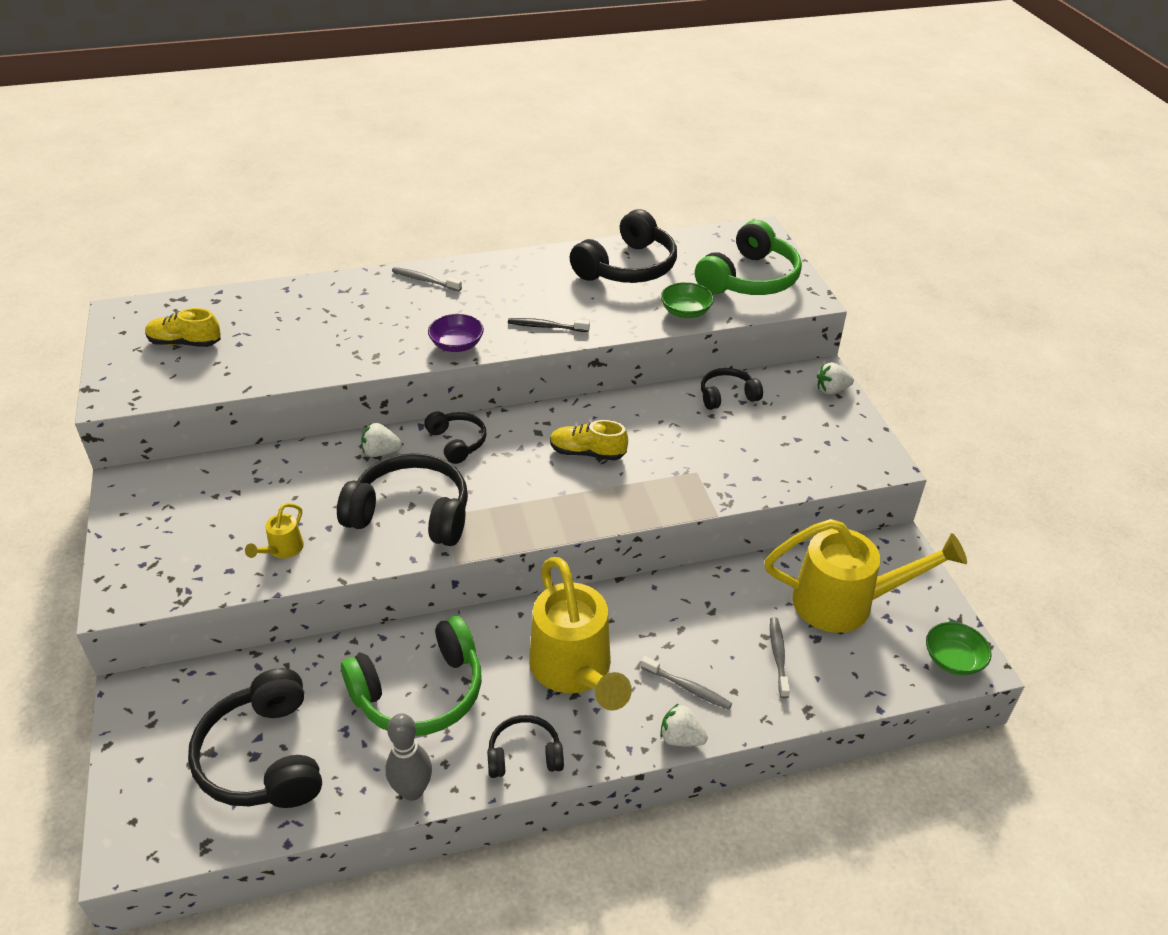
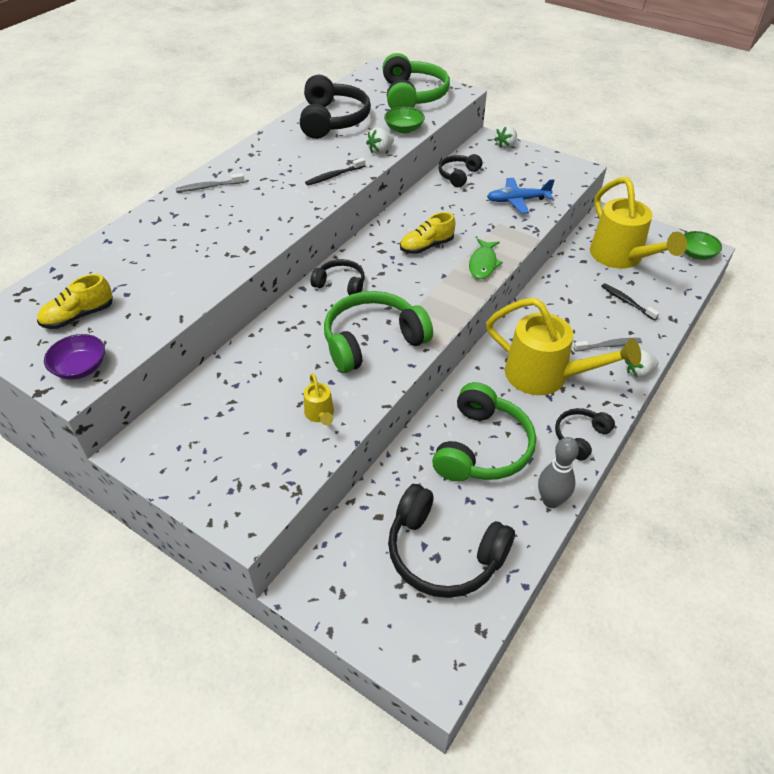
camera: 40 degrees left, 5 degrees up
black headphones [337,453,468,546] -> green headphones [324,291,433,373]
white strawberry [361,423,402,457] -> white strawberry moved to [366,127,394,154]
purple bowl [428,314,484,352] -> purple bowl moved to [44,334,105,380]
yellow watering can [764,519,967,633] -> yellow watering can turned 105 degrees clockwise [590,177,687,269]
grey toothbrush [770,617,790,698] -> black toothbrush [601,283,660,321]
none -> green fish [469,238,503,279]
none -> blue plane [487,178,555,214]

